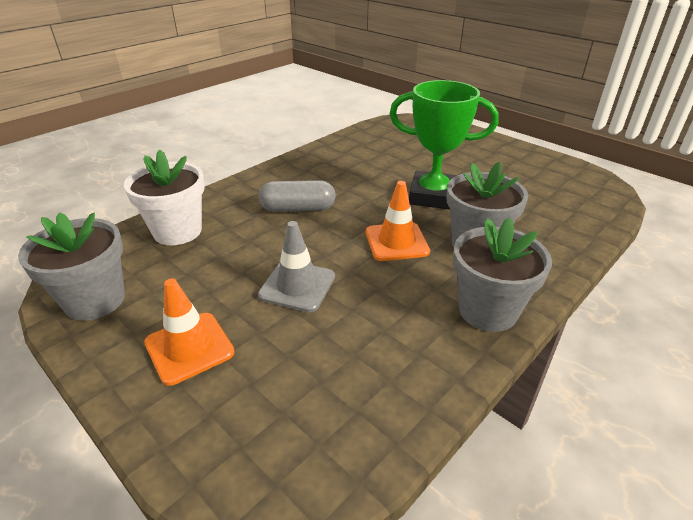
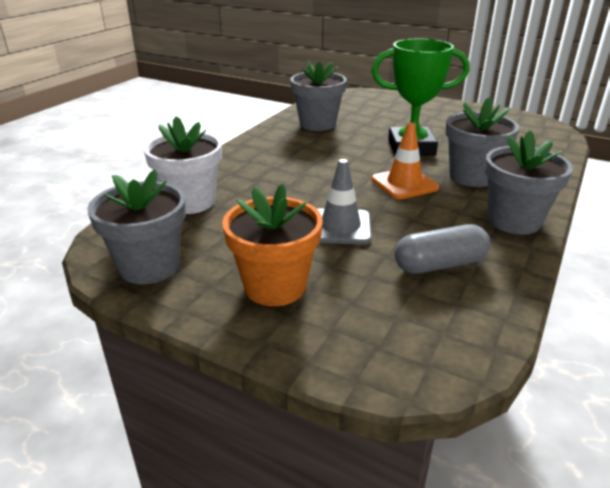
camera: 15 degrees left, 5 degrees down
orange traffic cone [144,279,235,386] -> orange flower pot [222,184,323,306]
grey capsule [259,180,336,212] -> grey capsule moved to [395,224,491,274]
none -> grey flower pot [290,60,347,131]

